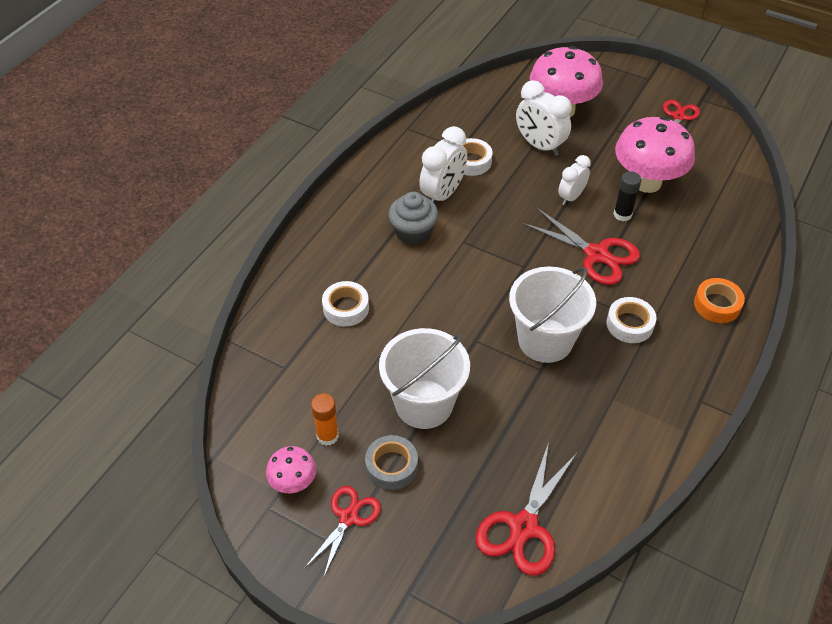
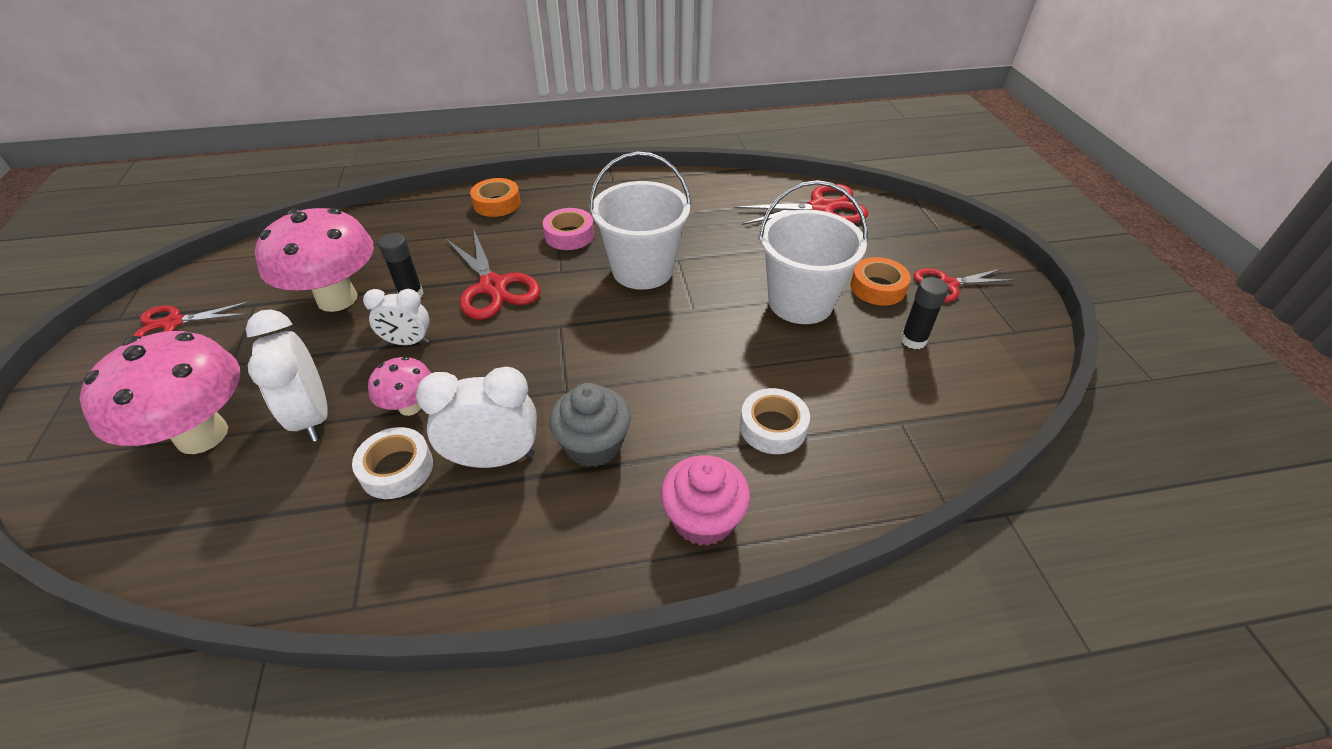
camera: 130 degrees left, 5 degrees down
pink mushroom [266,446,316,493] -> pink mushroom moved to [368,357,431,416]
orange glue stick [311,393,339,446] -> black glue stick [900,277,949,349]
grey tape [365,435,418,490] -> orange tape [851,257,911,306]
white clock [516,80,572,156] -> white clock turned 150 degrees clockwise [246,310,328,442]
red scissors [522,208,640,285] -> red scissors turned 150 degrees clockwise [446,228,541,320]
white tape [606,297,657,343] -> pink tape [543,208,594,250]
none -> pink cupcake [661,455,750,546]

